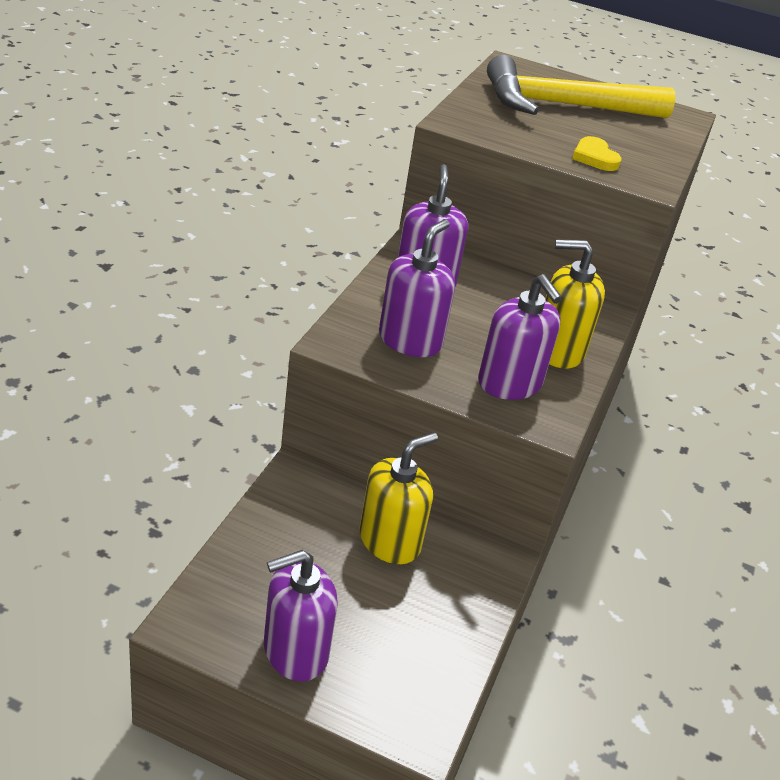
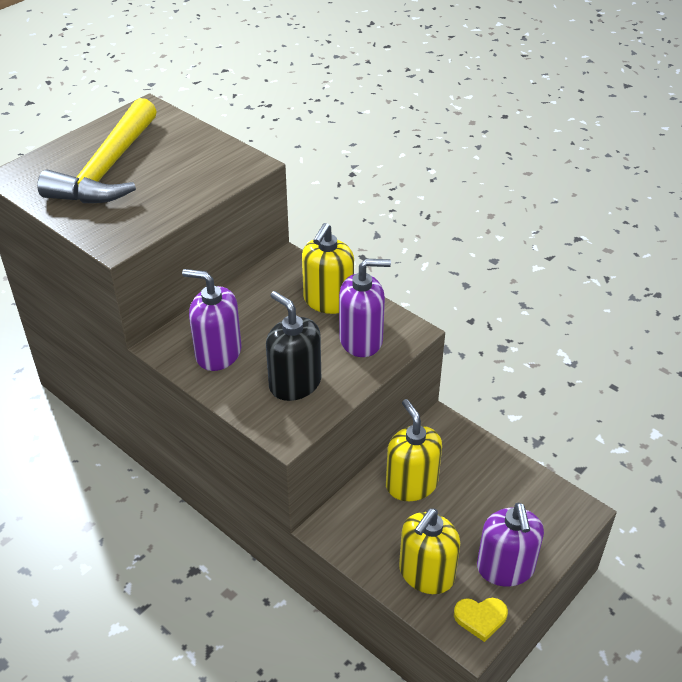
camera: 65 degrees left, 5 degrees up
purple soap dispenser [379,219,455,357] -> black soap dispenser [266,291,321,401]
yellow heart [572,136,622,171] -> yellow heart moved to [454,598,508,642]
none -> yellow soap dispenser [399,508,460,594]

